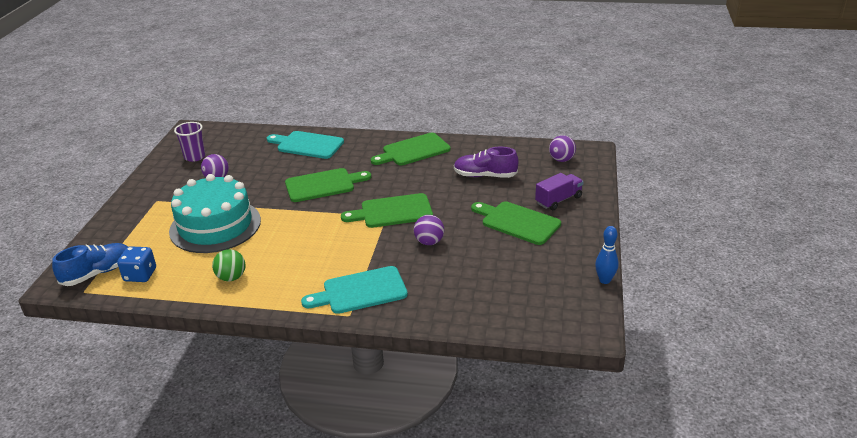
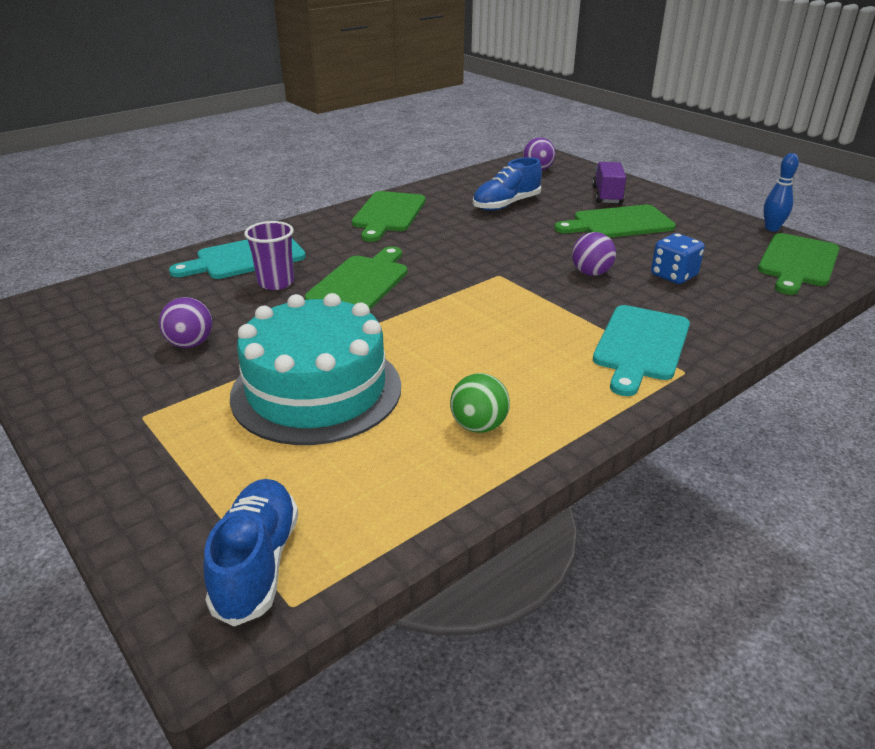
camera: 50 degrees left, 0 degrees up
blue dice [117,246,156,282] -> blue dice moved to [651,233,705,284]
purple cup [174,122,205,162] -> purple cup moved to [244,221,294,290]
green cutting board [341,193,433,228] -> green cutting board moved to [758,233,840,295]
purple shoe [454,147,518,178] -> blue shoe [473,157,542,211]

